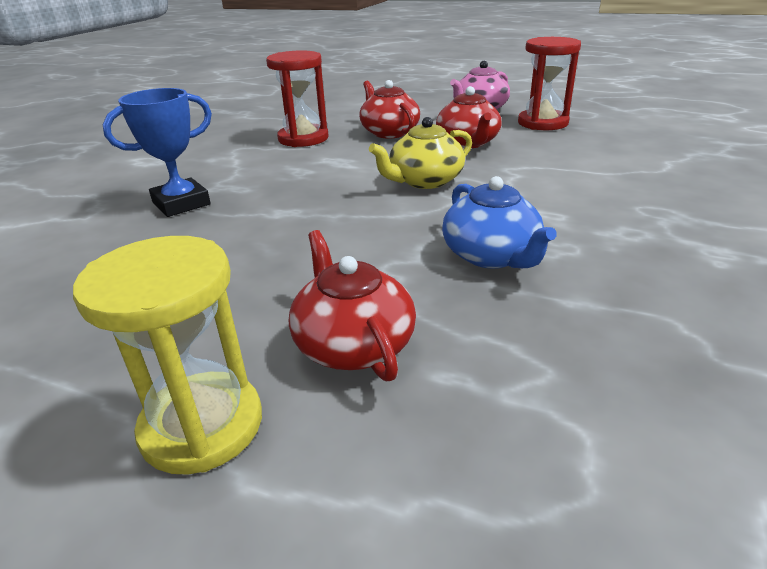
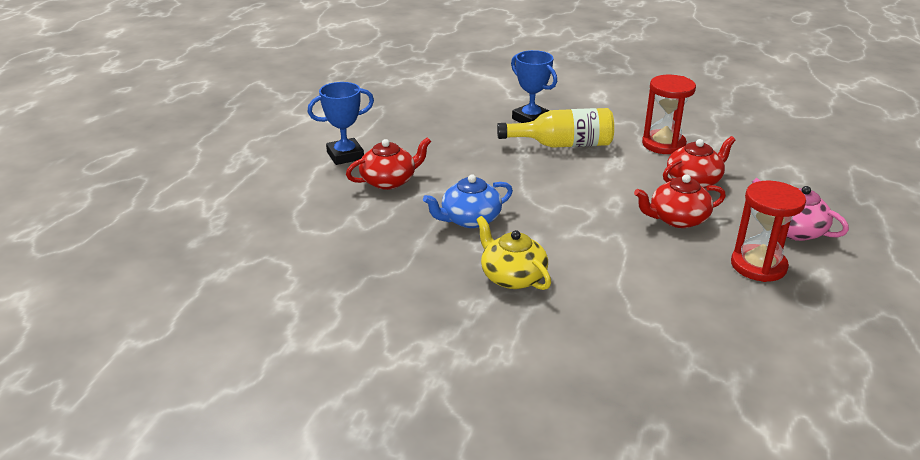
camera: 85 degrees right, 0 degrees up
yellow hourglass [73,236,262,475] -> blue trophy [308,82,374,165]
yellow teapot [369,117,472,189] -> yellow teapot moved to [476,216,551,290]
none -> yellow bottle [497,108,614,148]

